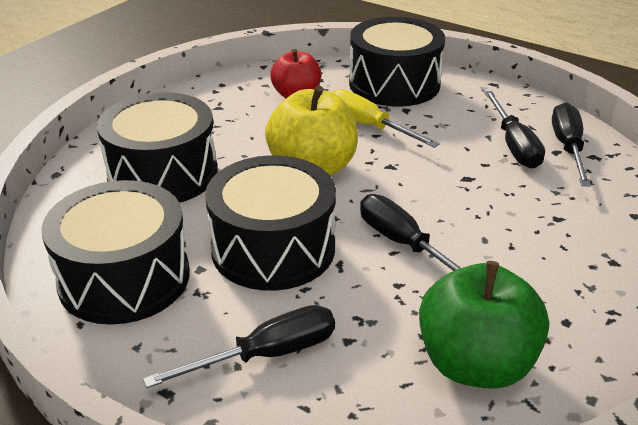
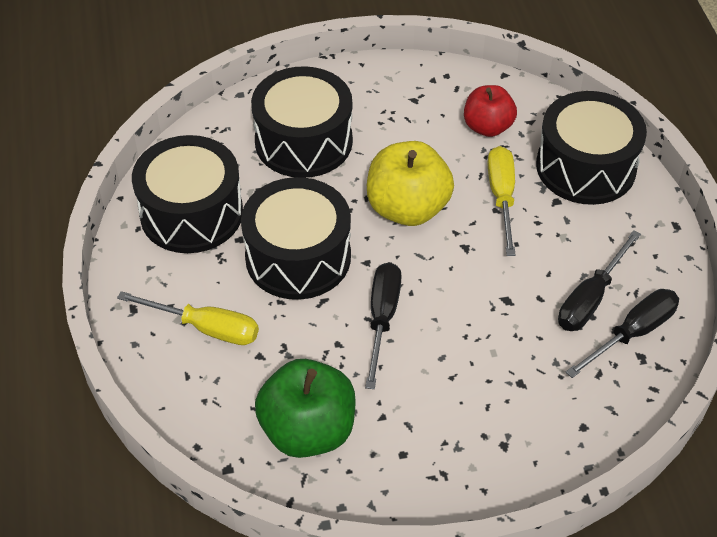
camera: 45 degrees right, 15 degrees up
black screwdriver [143,305,335,388] -> yellow screwdriver [117,291,259,345]

